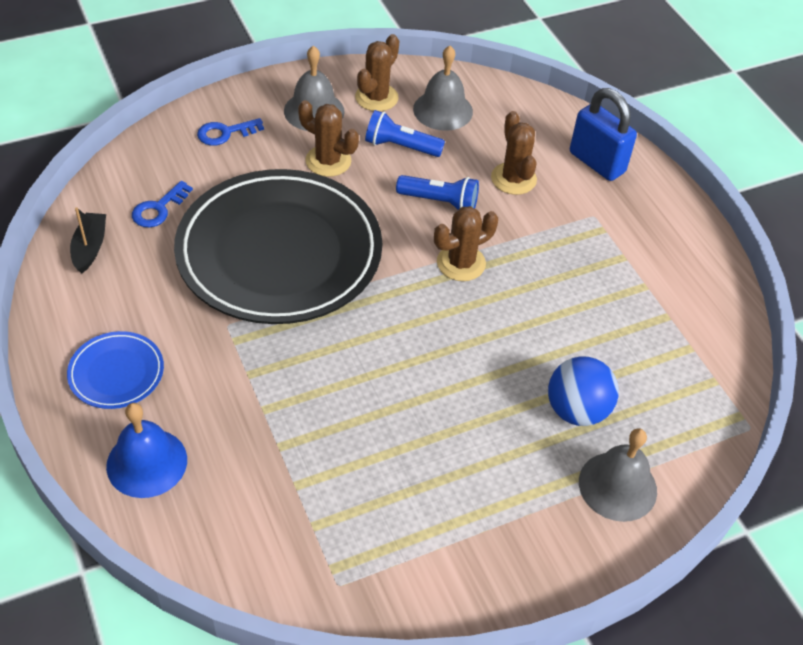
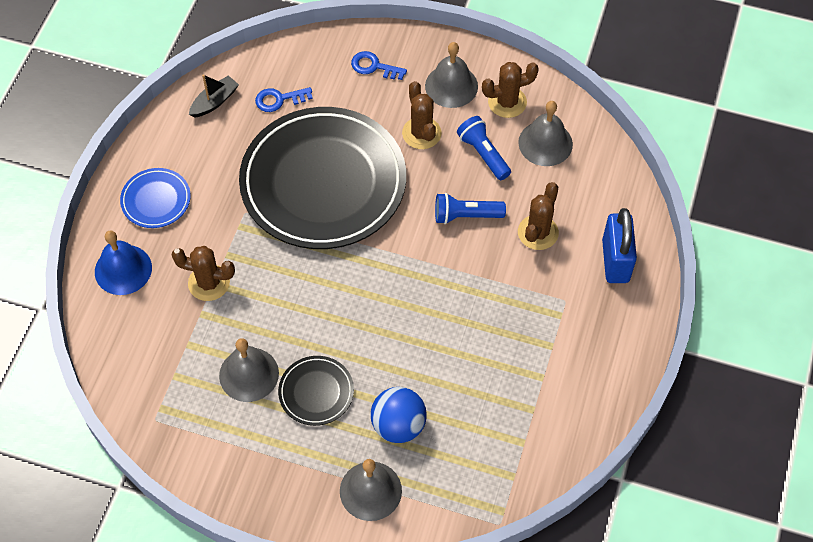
camera: 45 degrees right, 10 degrees up
blue flashlight [396,175,479,210] -> blue flashlight turned 120 degrees clockwise [435,193,506,224]
brown cactus [434,206,498,281] -> brown cactus moved to [171,246,235,301]
none -> grey bell [219,338,279,402]
none -> black plate [278,356,354,426]

